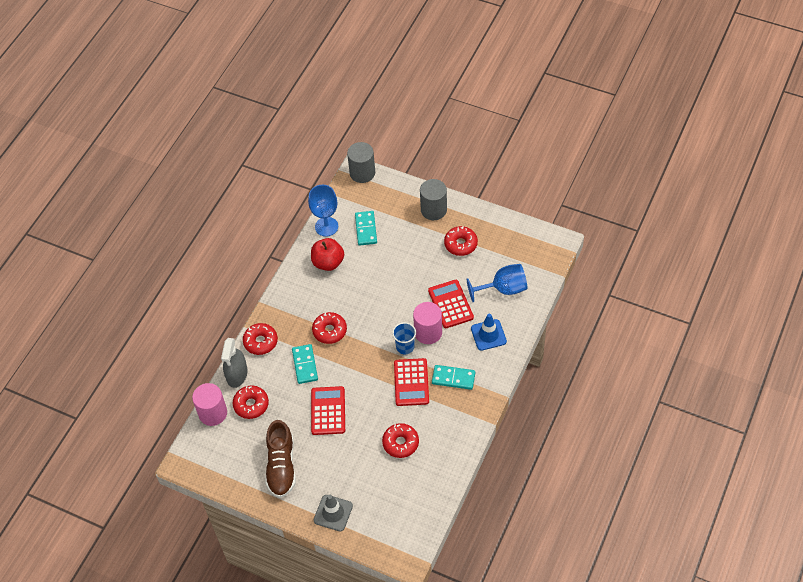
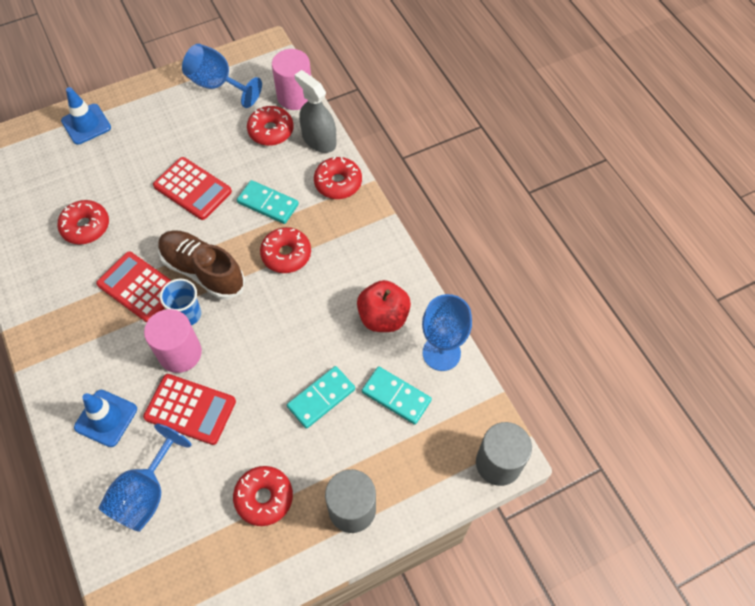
camera: 125 degrees right, 5 degrees up
brown shoe [265,420,296,498] -> brown shoe moved to [158,230,245,300]
grey traffic cone [314,495,353,531] -> blue traffic cone [61,87,111,145]
turquoise domino [432,365,475,390] -> turquoise domino moved to [287,366,355,429]
none -> blue goblet [182,44,262,108]

